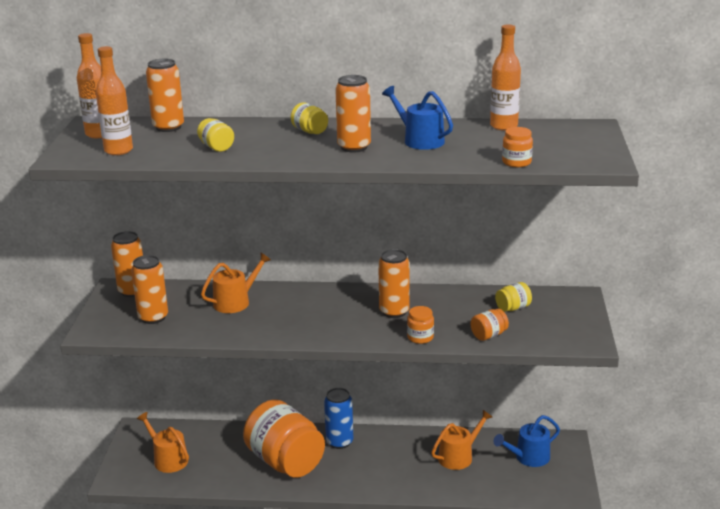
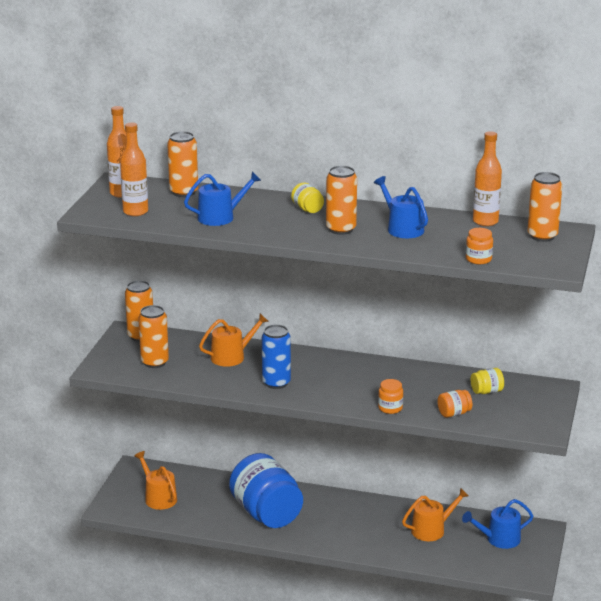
camera: 10 degrees right, 0 degrees up
yellow jar [197,118,234,152] -> blue watering can [184,172,262,226]
orange jar [243,400,325,478] -> blue jar [229,453,303,528]
blue can [324,388,353,449] -> blue can moved to [262,325,291,389]
orange can [378,249,410,318] -> orange can moved to [527,172,562,242]

